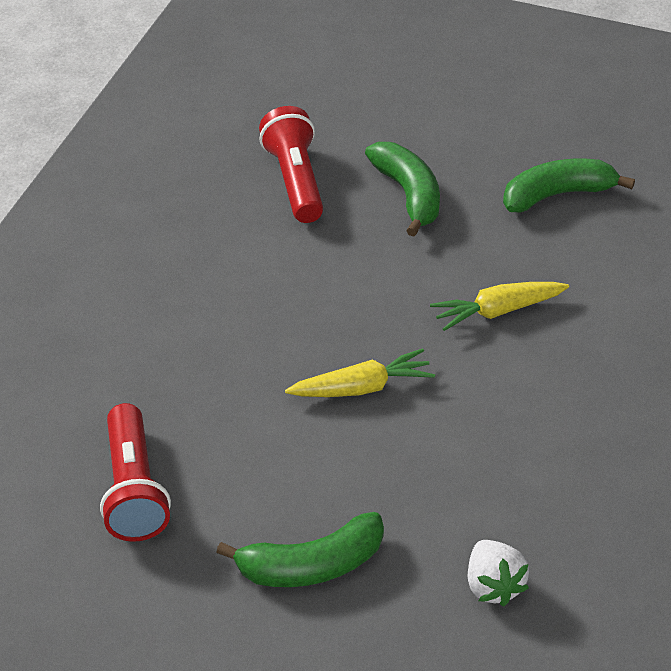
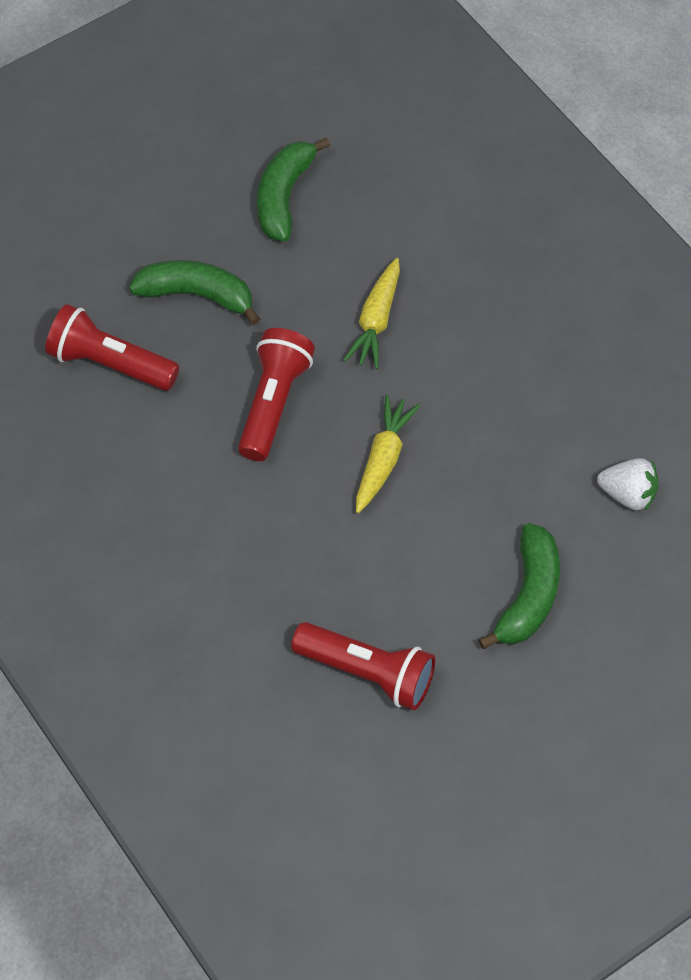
camera: 55 degrees left, 15 degrees up
none -> red flashlight [238,328,315,461]

